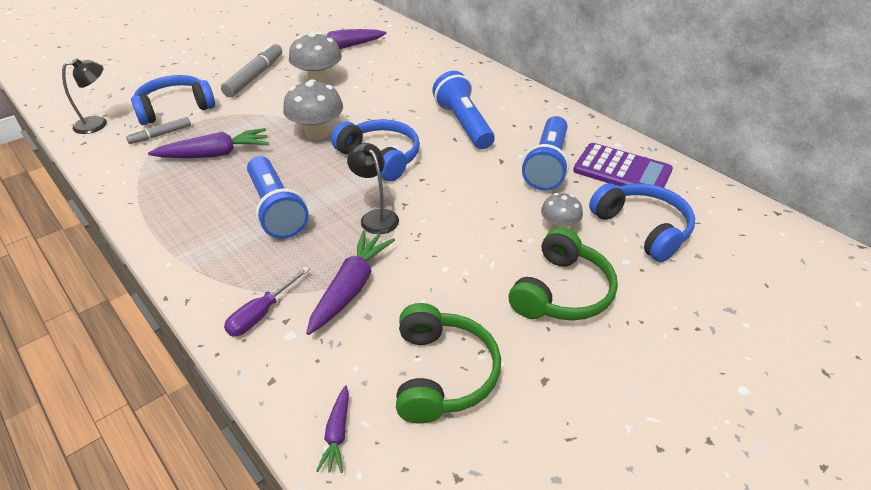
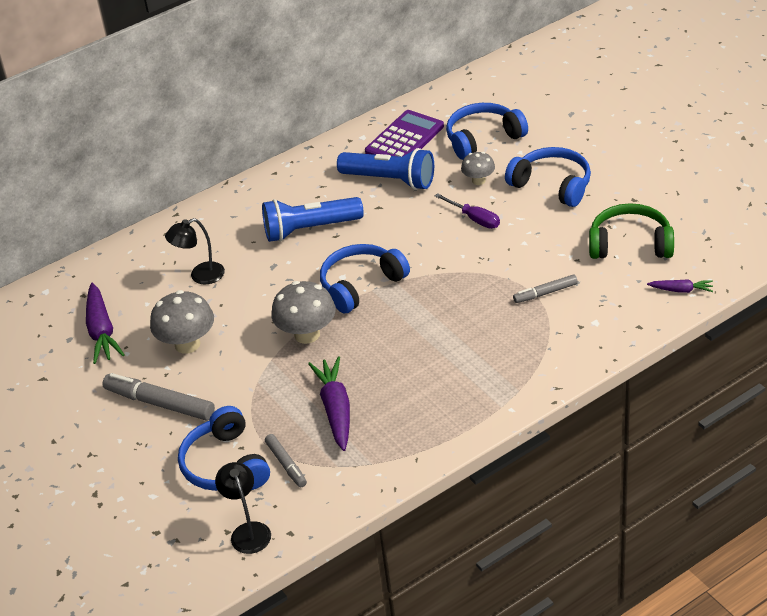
camera: 80 degrees left, 0 degrees up
purple screwdriver [224,266,310,336] -> purple screwdriver moved to [435,193,500,229]
blue flashlight [247,156,309,239] -> none
purple carrot [306,230,395,335] -> grey marker [513,274,578,303]
black lamp [347,143,399,234] -> black lamp moved to [165,218,225,285]
green headphones [509,227,618,321] -> blue headphones [505,147,591,207]

